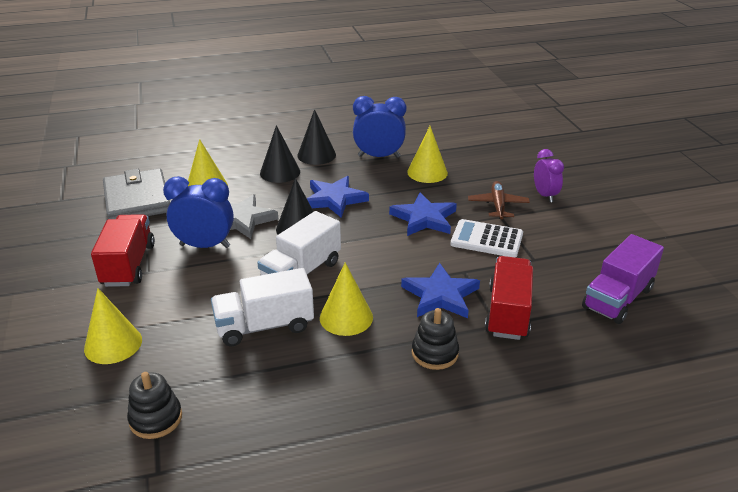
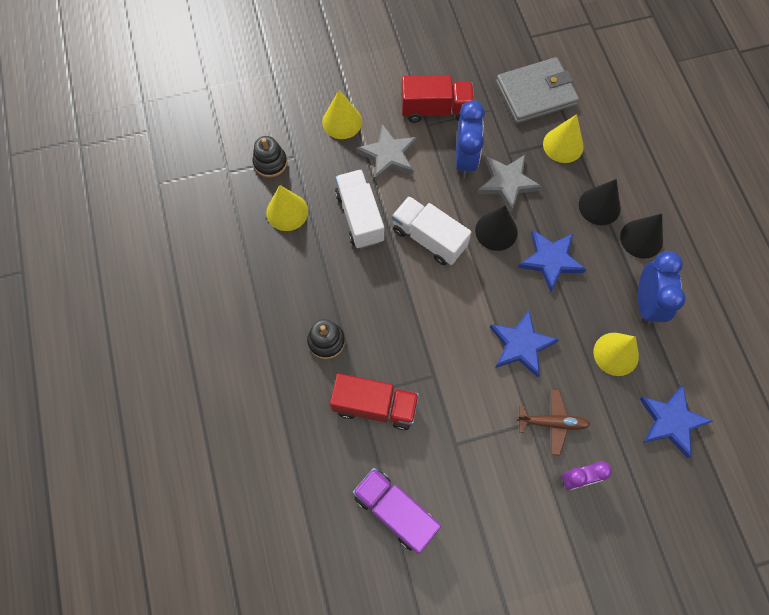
camera: 90 degrees right, 35 degrees up
yellow cone [320,262,373,336] -> yellow cone moved to [266,185,308,231]
blue star [401,263,480,318] -> blue star moved to [640,385,713,458]
white calculator [450,219,523,258] -> none
none -> grey star [356,124,417,182]

